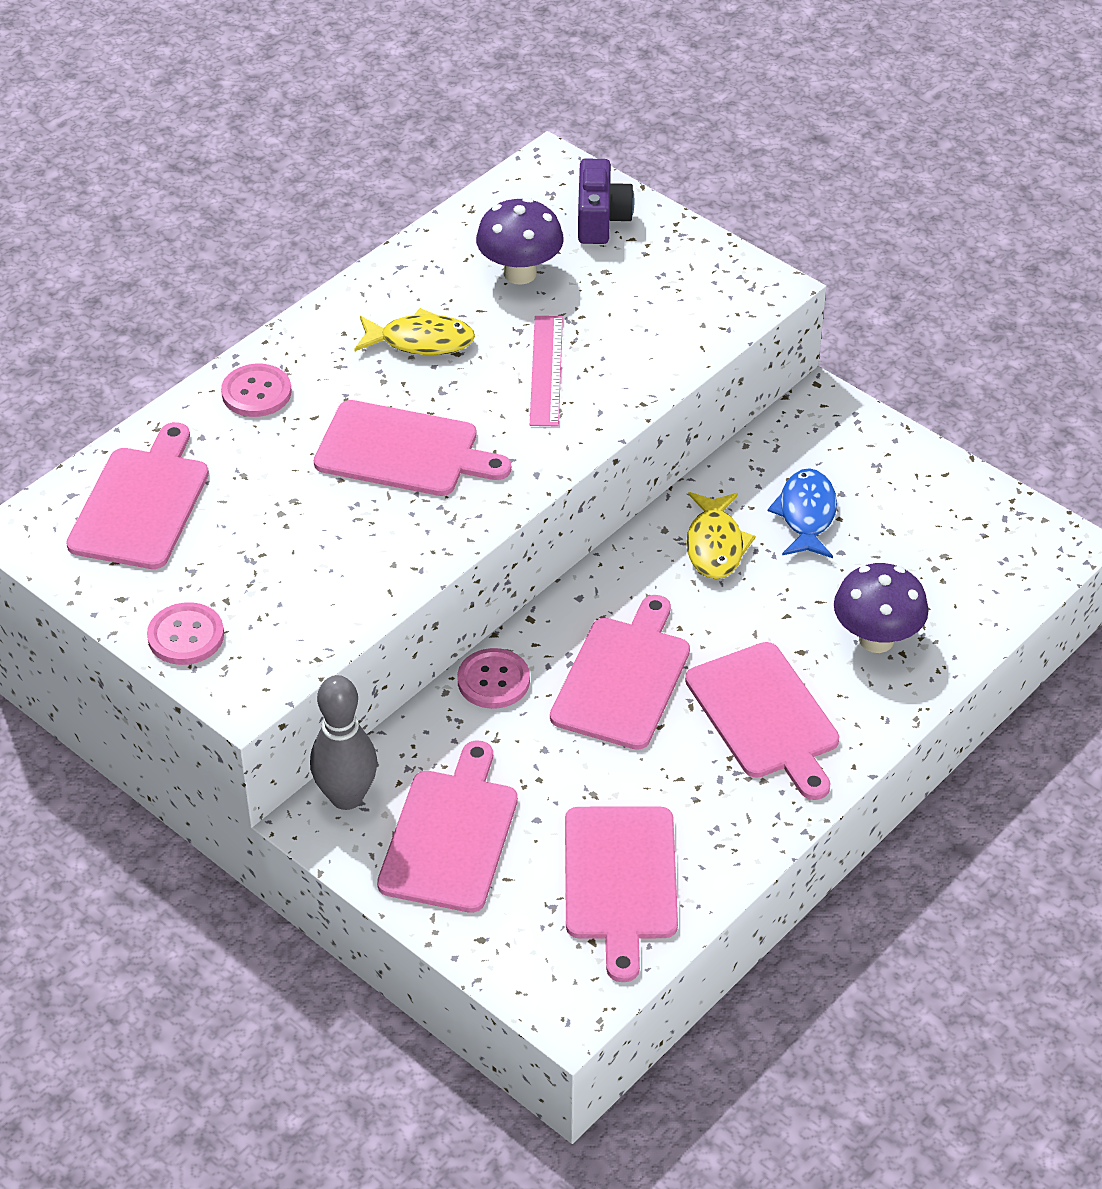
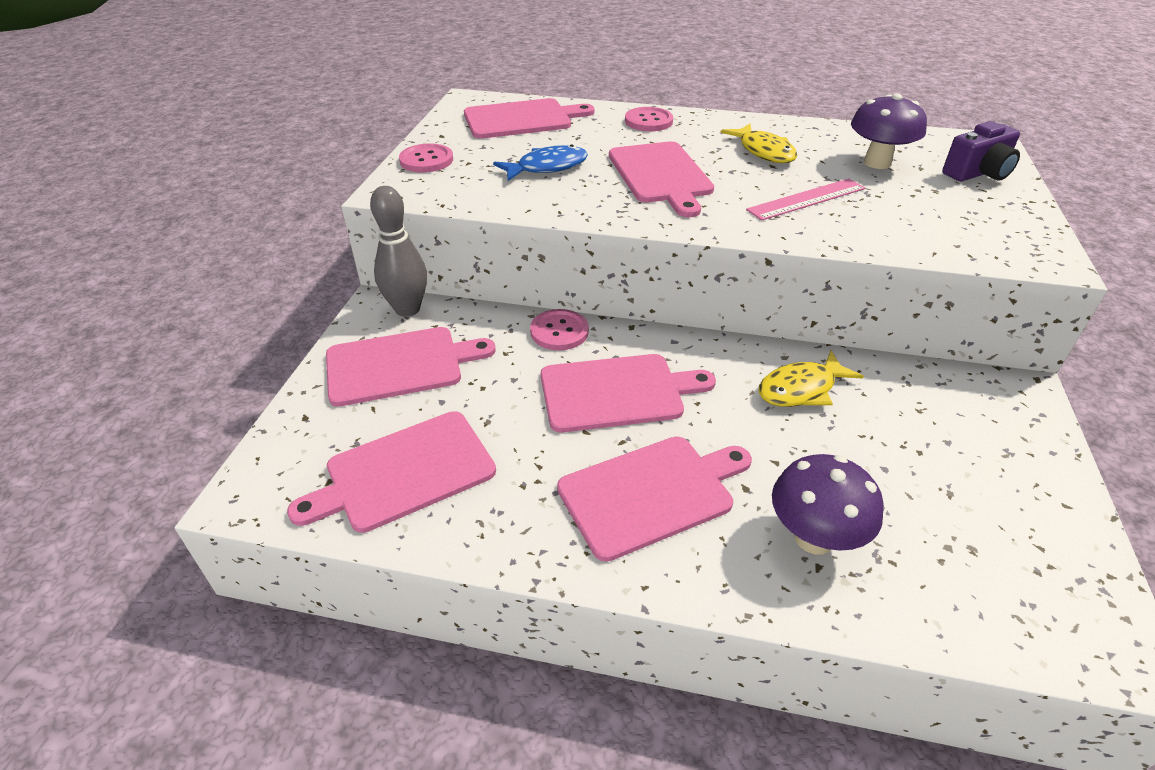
camera: 60 degrees right, 5 degrees down
pink cutting board [685,642,839,800] -> pink cutting board turned 150 degrees counterclockwise [557,437,752,562]
blue fish [768,468,837,558] -> blue fish moved to [493,145,588,181]

